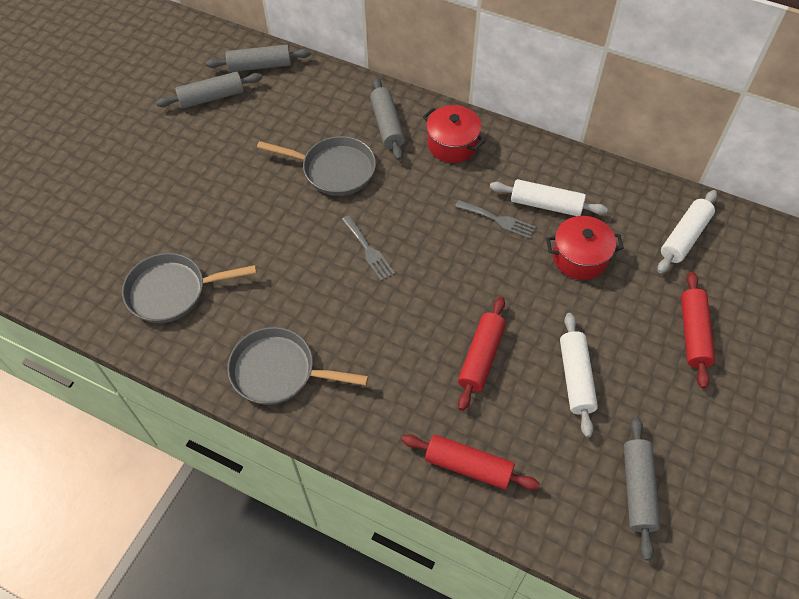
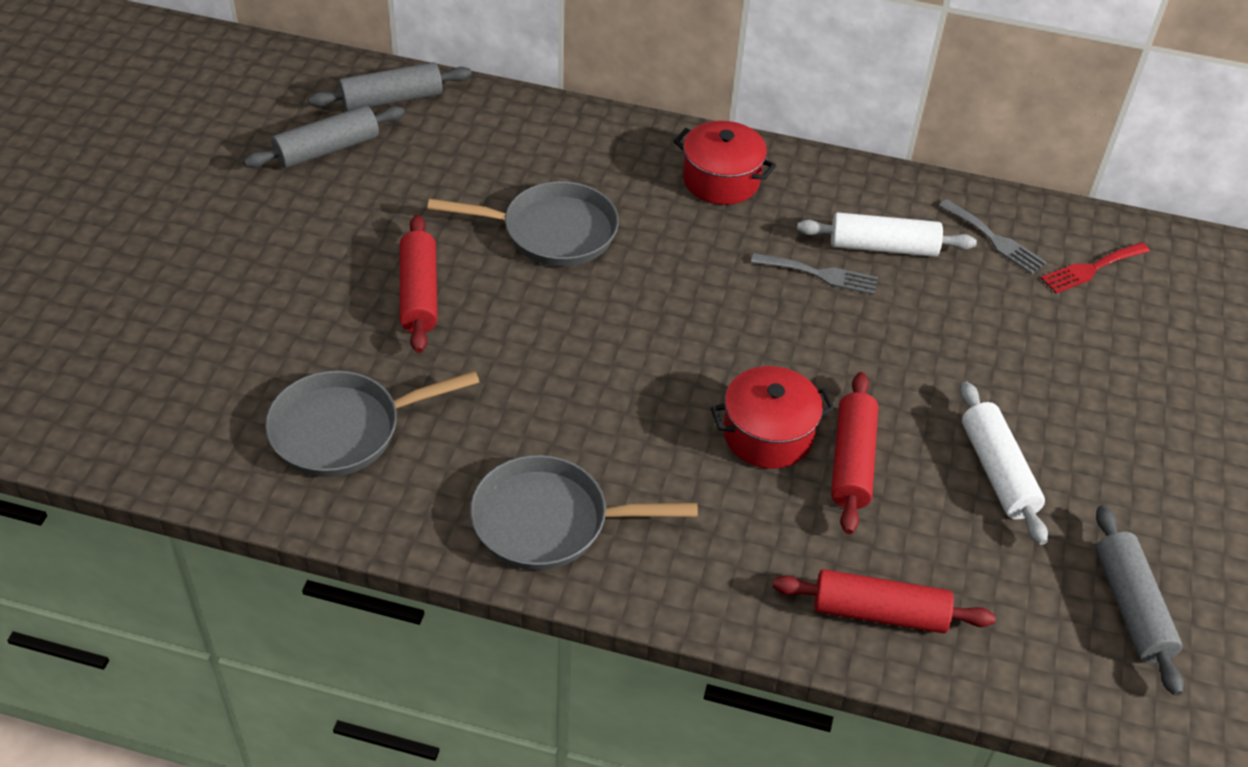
camera: 15 degrees left, 10 degrees down
grey fork [341,215,395,281] -> grey fork moved to [939,199,1047,274]
grey rolling pin [370,78,405,160] -> none
red pot [546,216,624,280] -> red pot moved to [711,366,835,469]
white rolling pin [658,190,717,273] -> red fork [1041,242,1150,293]
red rolling pin [681,272,715,389] -> red rolling pin moved to [400,215,438,353]

